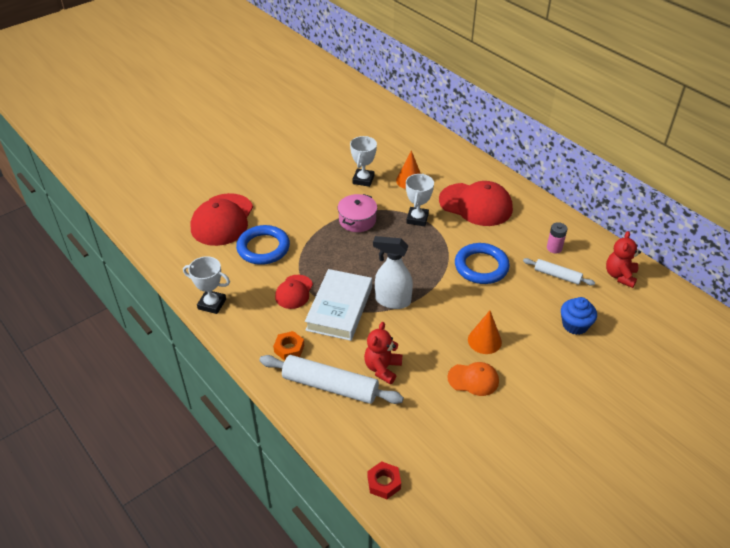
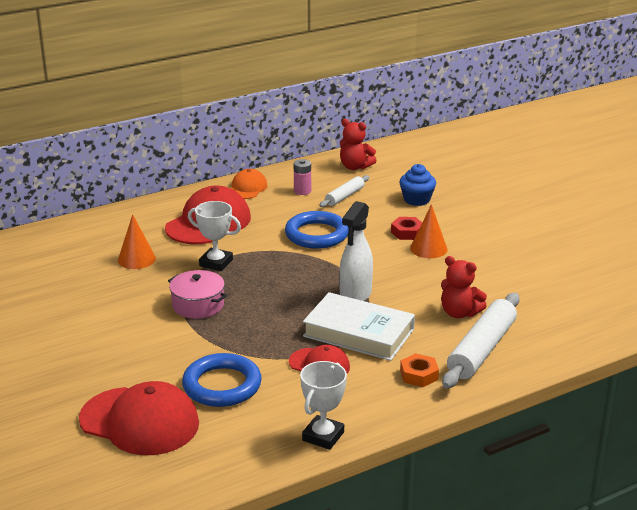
camera: 80 degrees left, 15 degrees down
white trophy [350,136,377,187] -> none
red nut [367,461,401,499] -> red nut moved to [391,217,422,240]
orange cap [447,362,499,396] -> orange cap moved to [230,169,267,199]

